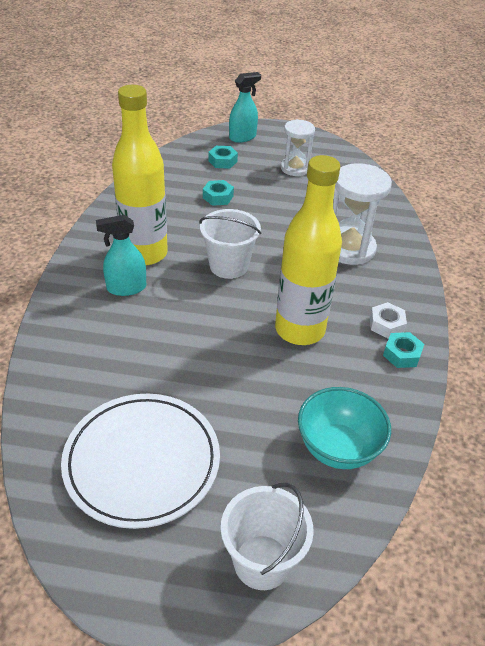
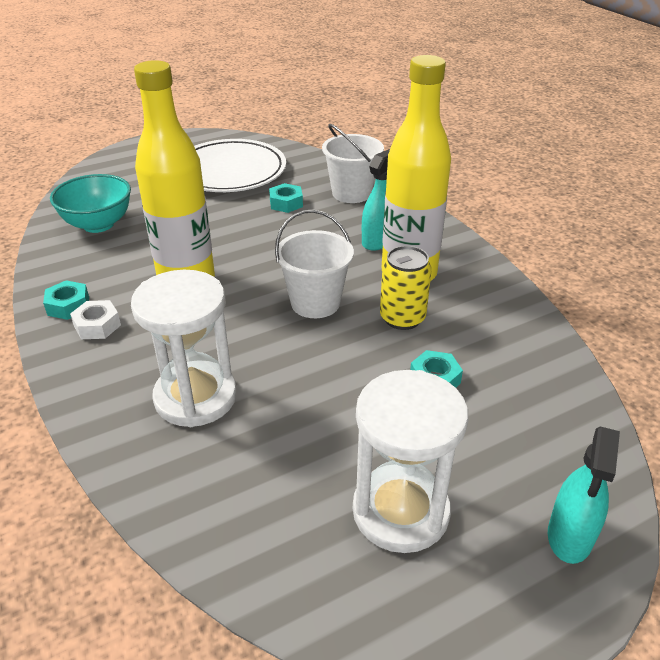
camera: 145 degrees right, 5 degrees down
turquoise nut [208,146,238,169] -> turquoise nut moved to [269,183,303,213]
white bucket [221,483,314,590] -> white bucket moved to [322,124,384,203]
white hourglass [281,119,315,176] -> white hourglass [353,370,468,553], size x1.56
none -> yellow can [380,246,432,330]

